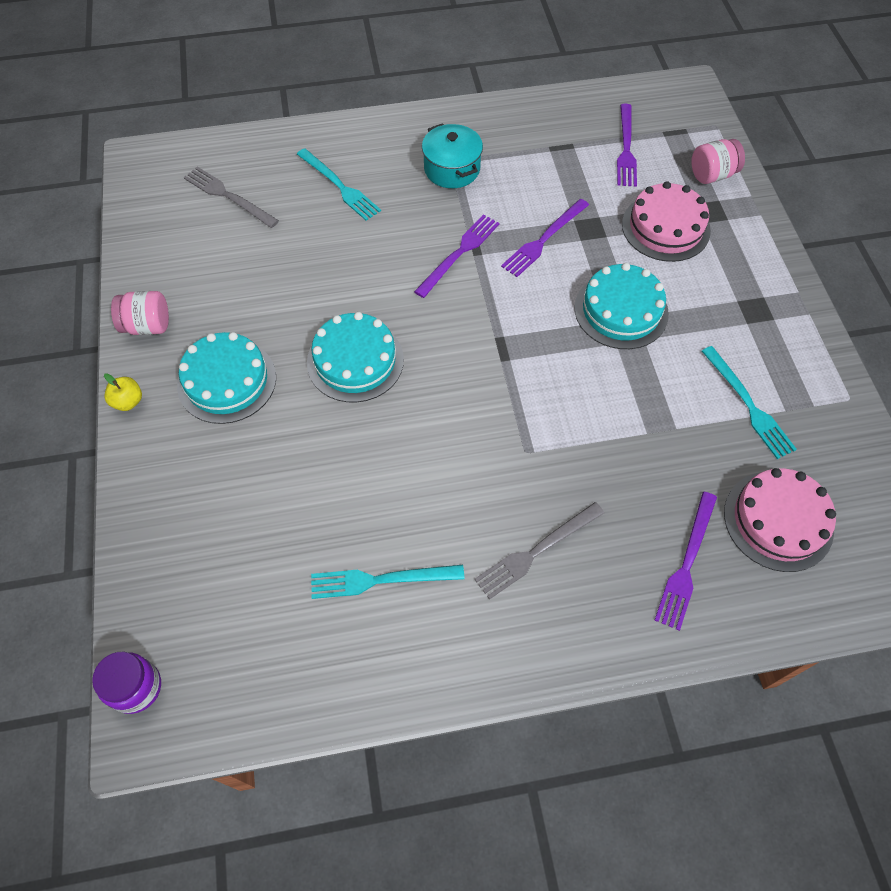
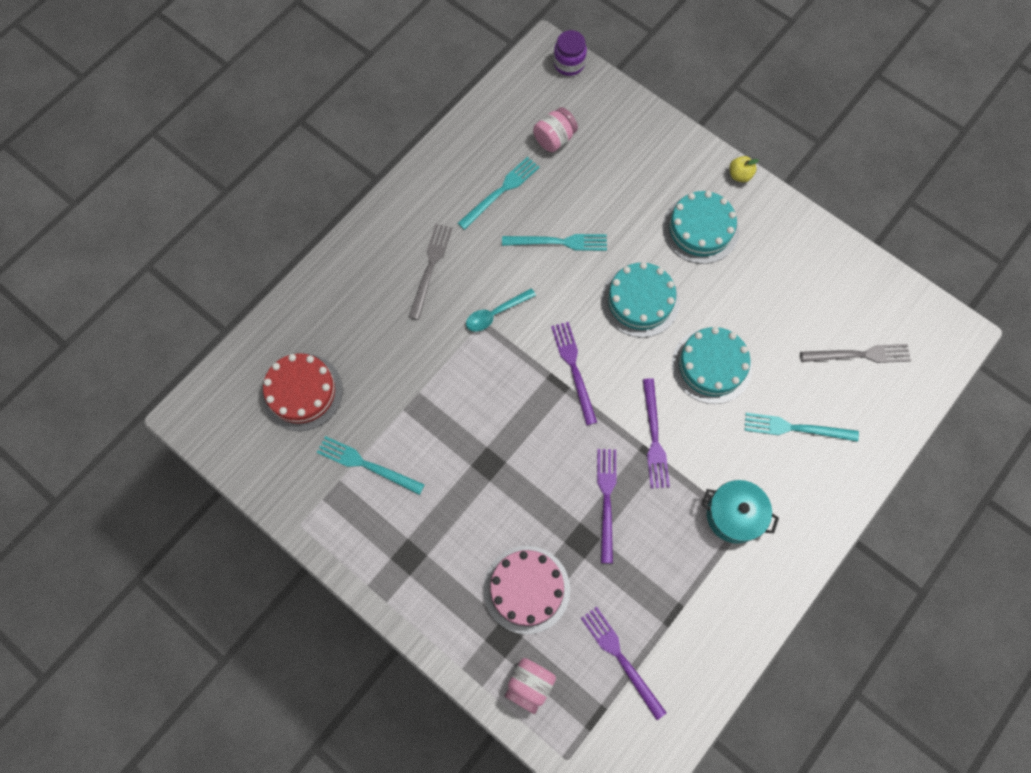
camera: 140 degrees right, 10 degrees up
pink jar [111,291,169,335] -> pink jar moved to [533,107,578,152]
turquoise cake [575,263,669,349] -> turquoise cake moved to [672,327,752,404]
purple fork [655,492,717,631] -> purple fork moved to [551,322,597,425]
pink cake [724,468,836,572] -> red cake [261,353,343,431]
none -> turquoise spoon [466,288,536,332]
none -> turquoise fork [502,234,607,251]

